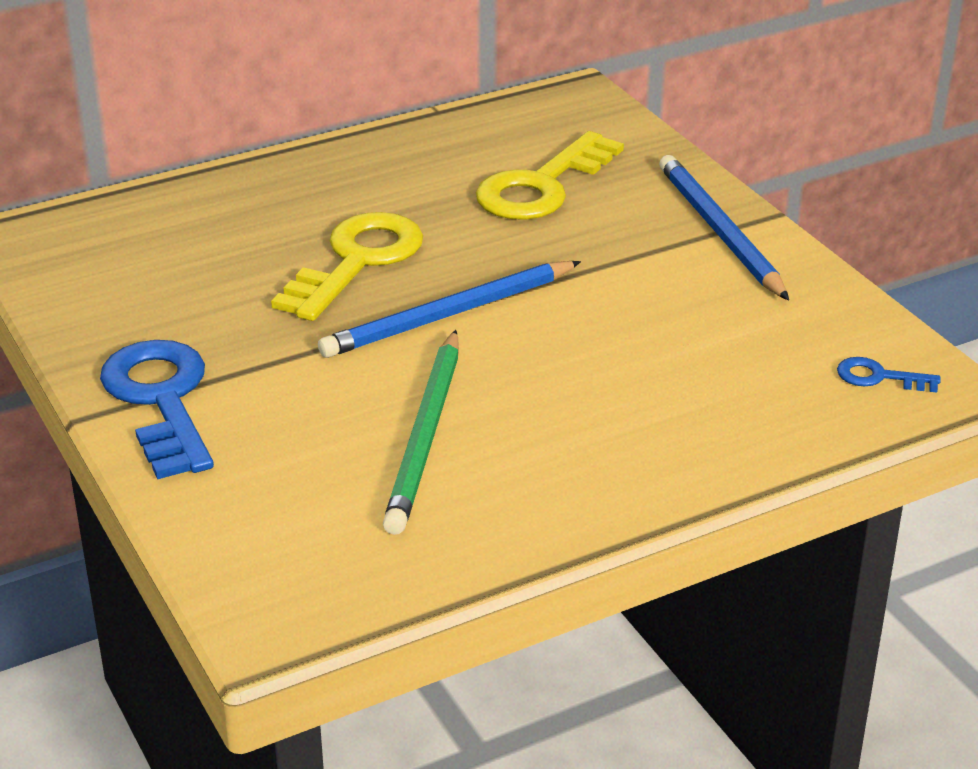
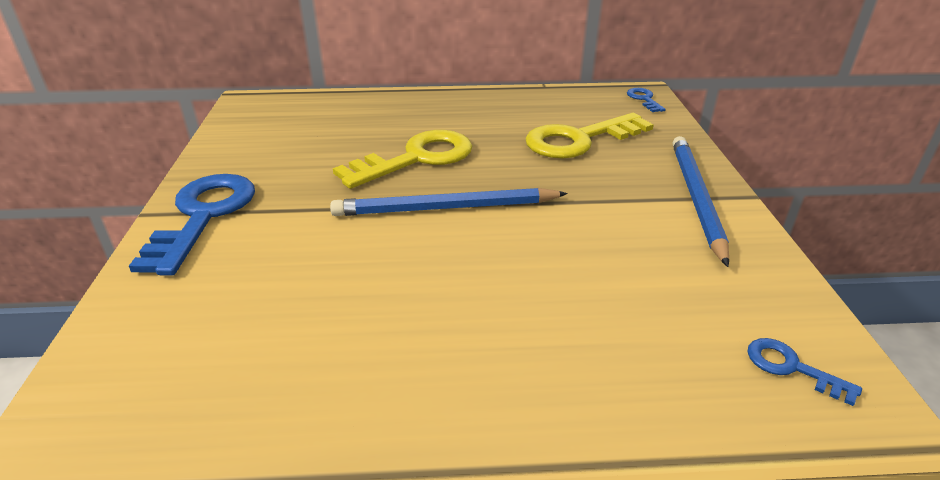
camera: 25 degrees right, 0 degrees up
green pencil [383,330,459,535] -> none
none -> blue key [627,88,666,112]

